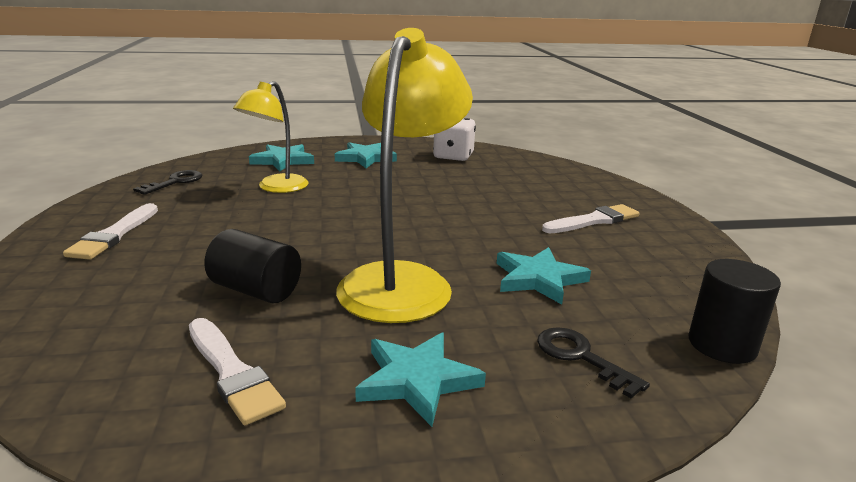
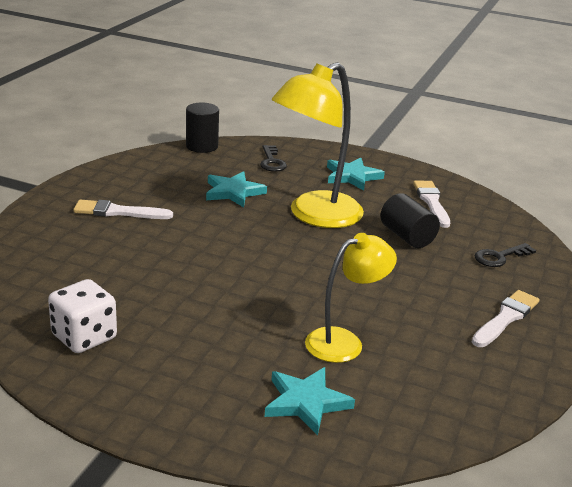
camera: 150 degrees left, 5 degrees up
black key [133,170,202,195] -> black key moved to [475,243,536,267]
turquoise star [335,142,397,168] -> none

